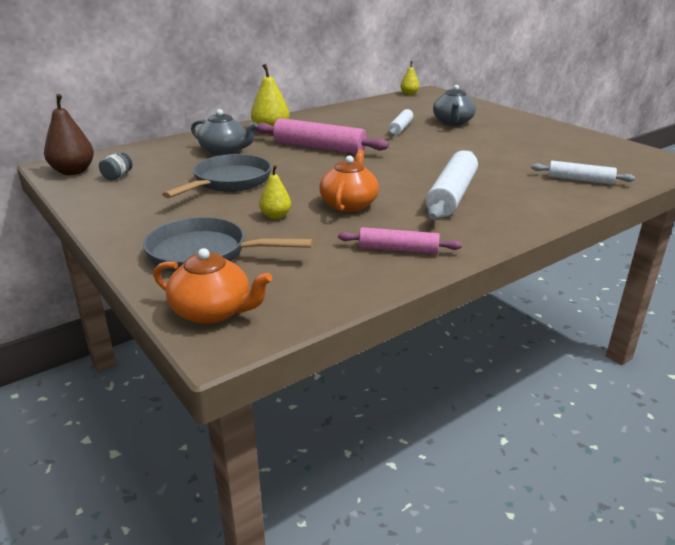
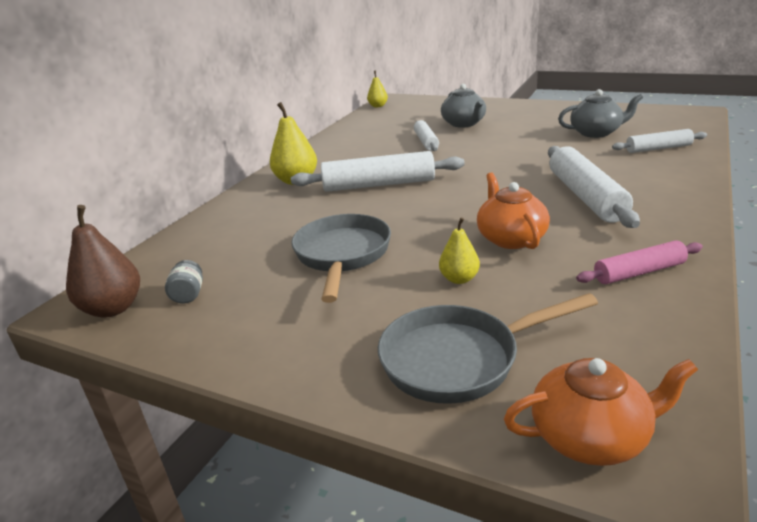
camera: 25 degrees left, 0 degrees up
grey teapot [191,109,258,156] -> grey teapot moved to [558,89,643,138]
pink rolling pin [255,118,389,154] -> white rolling pin [291,151,465,192]

